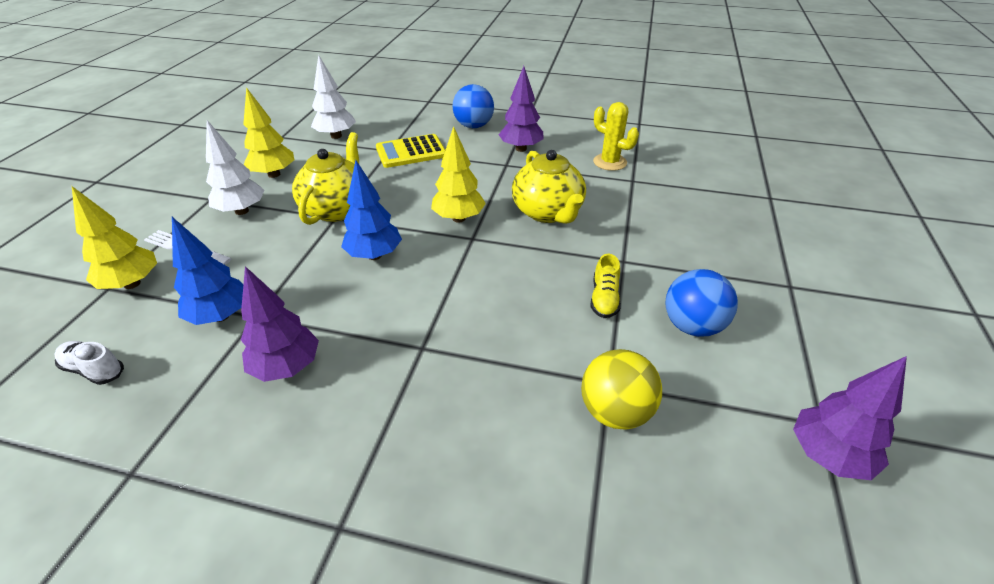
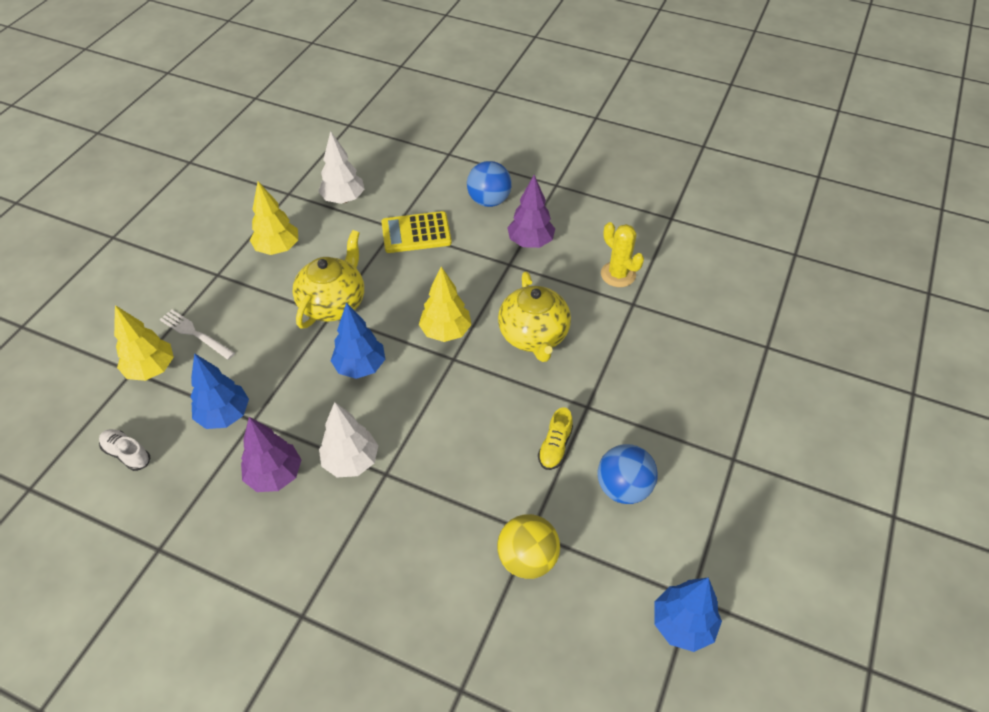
camera: 10 degrees right, 10 degrees up
white tree [206,120,265,215] -> white tree moved to [319,402,379,477]
purple tree [793,356,907,480] -> blue tree [654,578,722,652]

